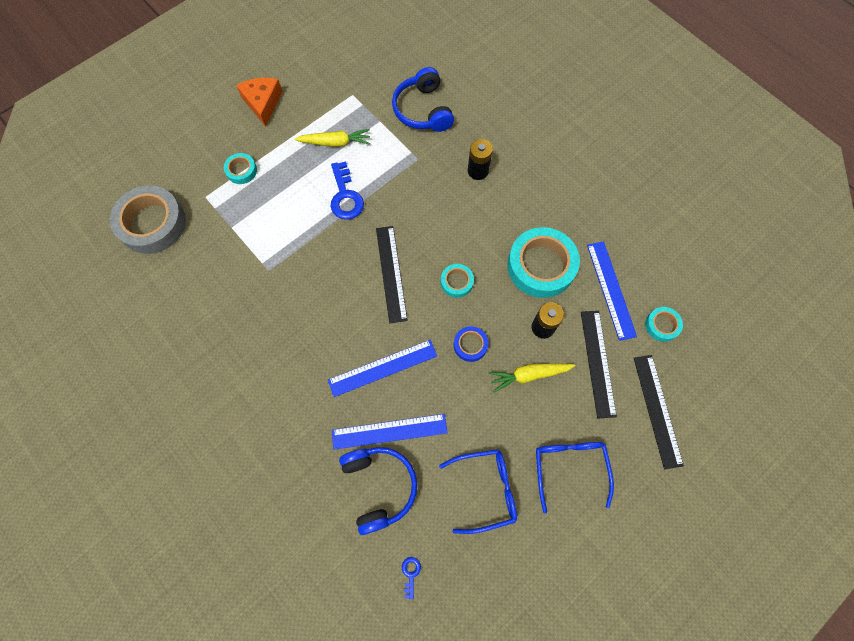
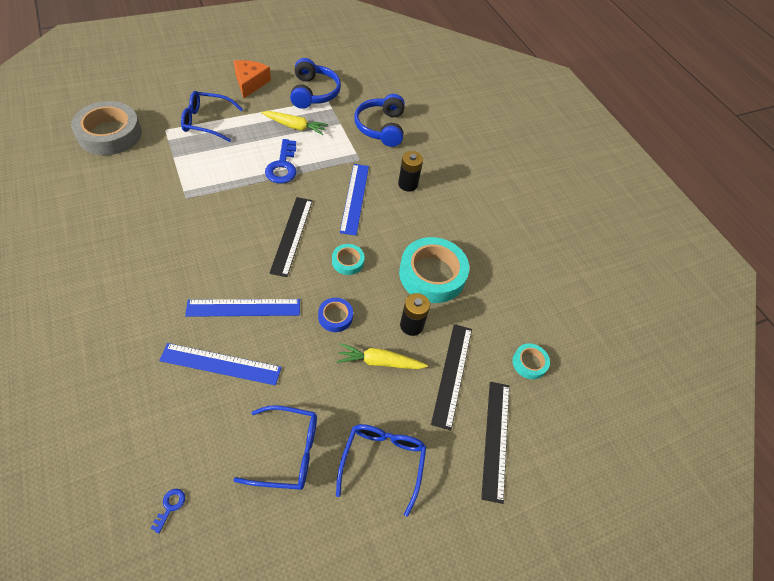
camera: 10 degrees right, 15 degrees down
turquoise tape [224,153,257,184] -> blue glasses [181,91,243,142]
blue headphones [339,447,417,535] -> blue headphones moved to [290,58,341,109]
blue ruler [587,241,637,341] -> blue ruler moved to [340,164,369,236]

